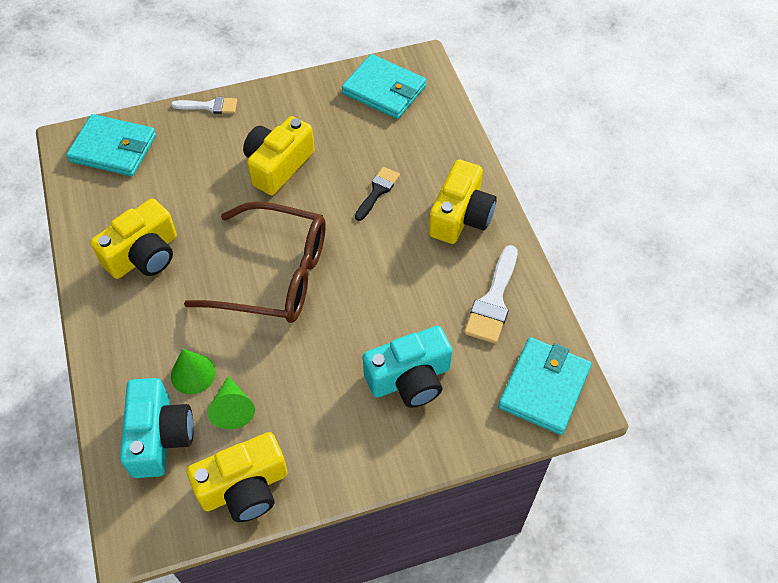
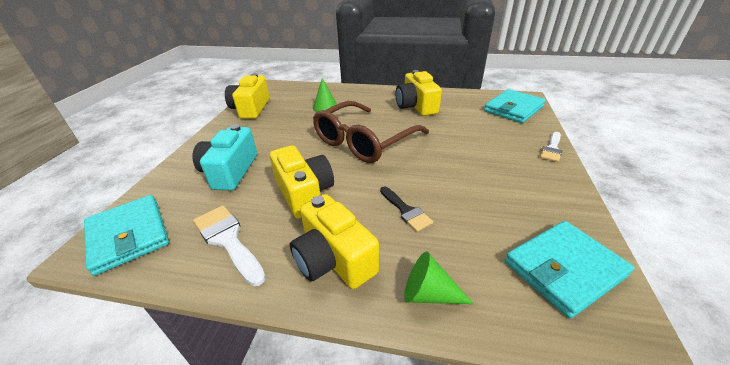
camera: 120 degrees right, 20 degrees down
turquoise camera [120,378,194,478] -> none
green cone [208,376,255,429] -> green cone moved to [404,251,474,304]
yellow camera [243,116,315,195] -> yellow camera moved to [270,145,334,219]

